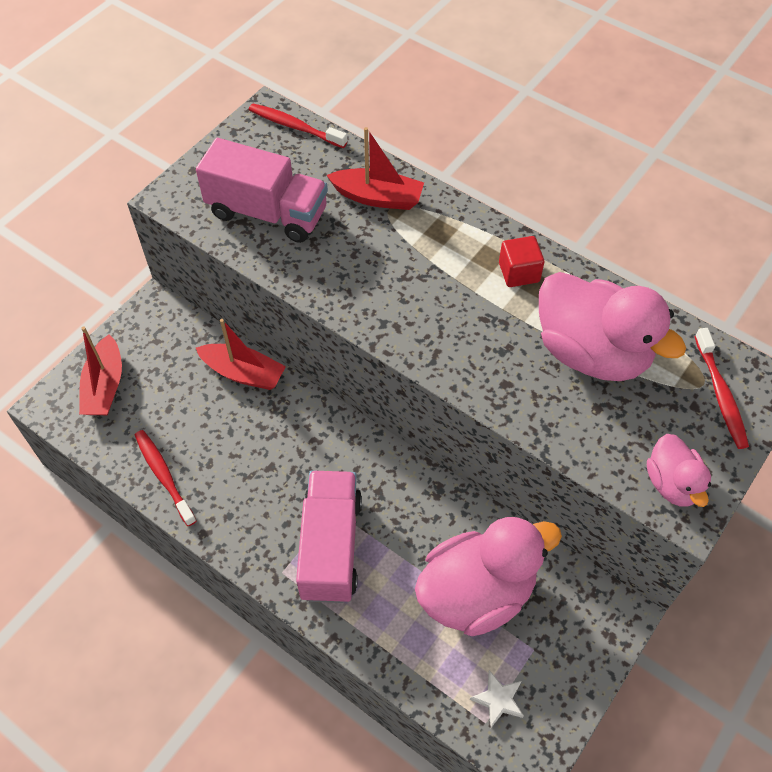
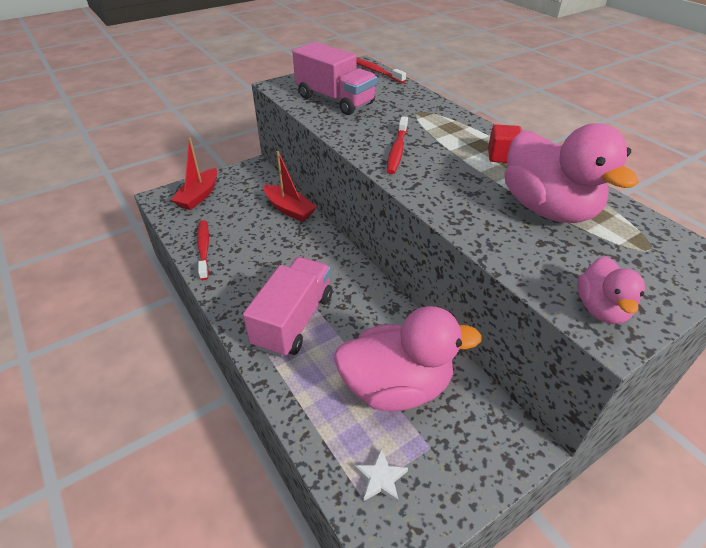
camera: 20 degrees right, 15 degrees down
red boat [326,127,424,210] -> none
red toothbrush [695,328,749,449] -> red toothbrush moved to [387,116,408,174]

